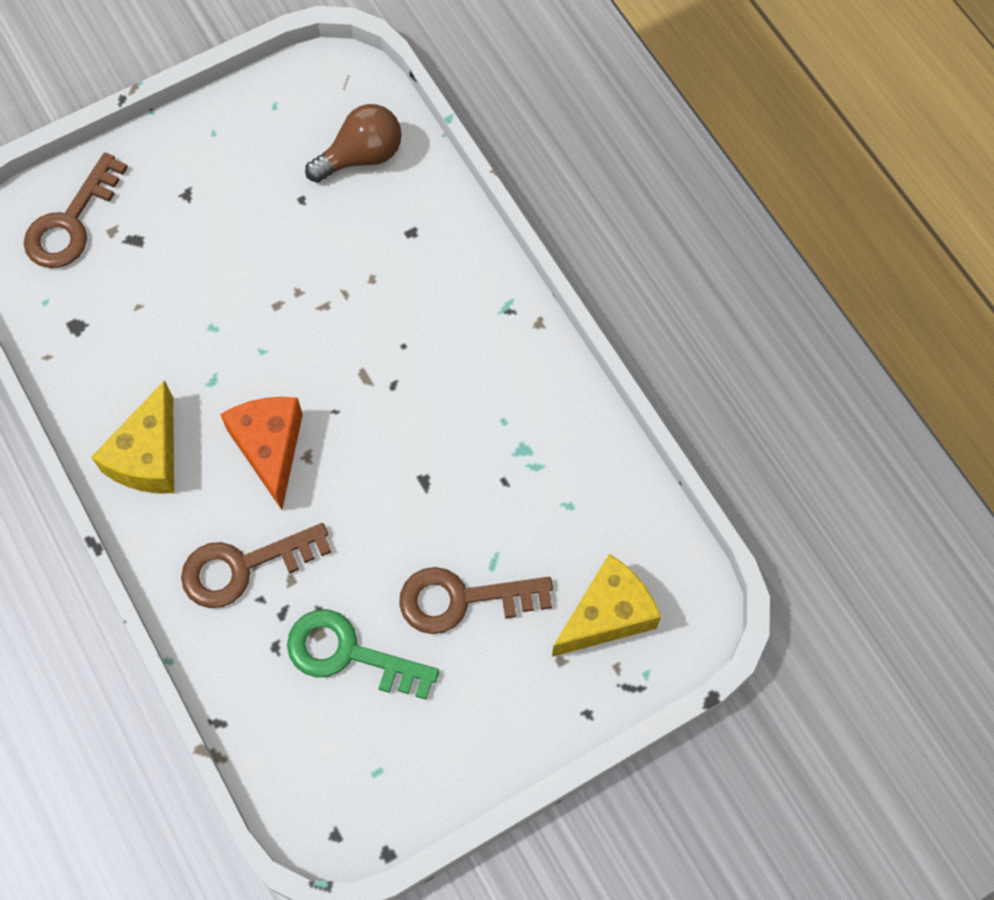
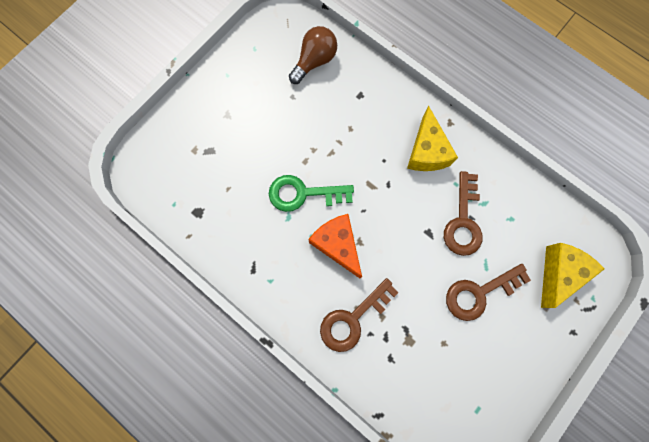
camera: 20 degrees left, 10 degrees up
brown key [24,152,128,268] -> brown key moved to [444,171,482,256]
yellow cheese [92,380,174,493] -> yellow cheese moved to [407,106,458,171]
green key [287,609,439,699] -> green key moved to [269,175,354,212]

